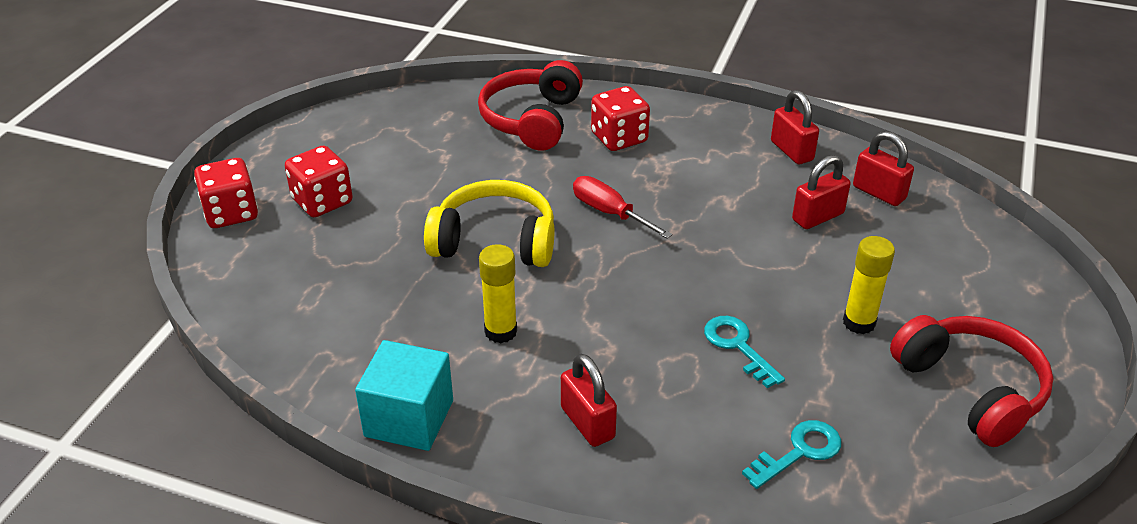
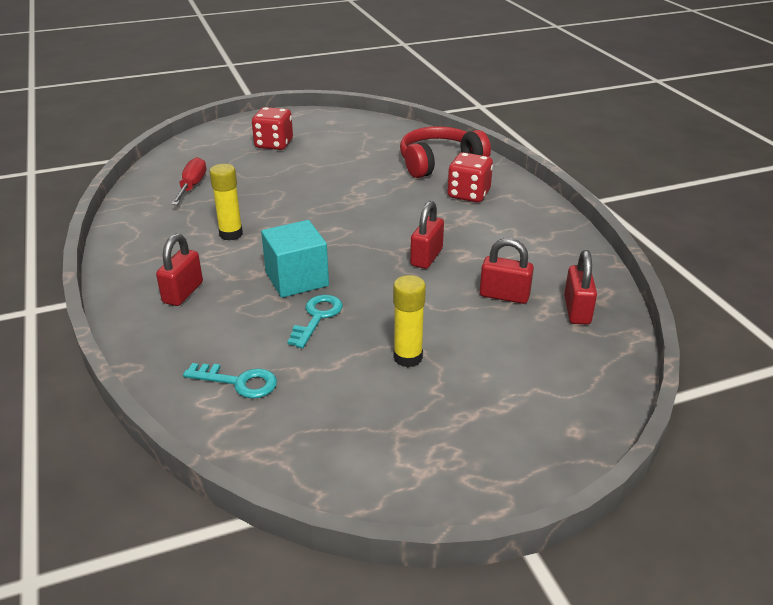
camera: 50 degrees right, 5 degrees down
red dice [194,158,258,228] -> none
turquoise cube [355,340,453,451] -> turquoise cube moved to [261,220,329,298]
yellow headphones [424,180,554,267] -> none
red screwdriver [573,176,672,239] -> red screwdriver moved to [171,157,206,205]
red padlock [771,90,819,164] -> red padlock moved to [410,201,444,269]
red headphones [890,315,1053,447] -> none

